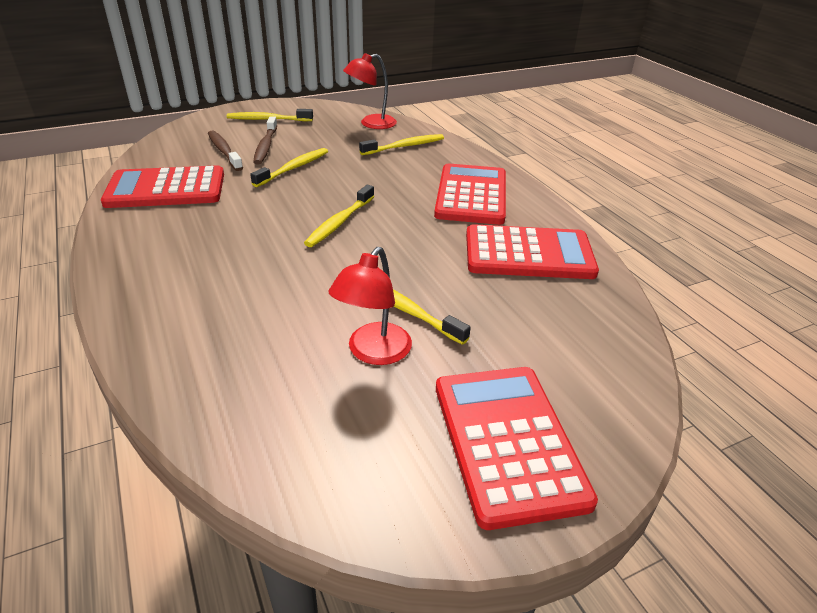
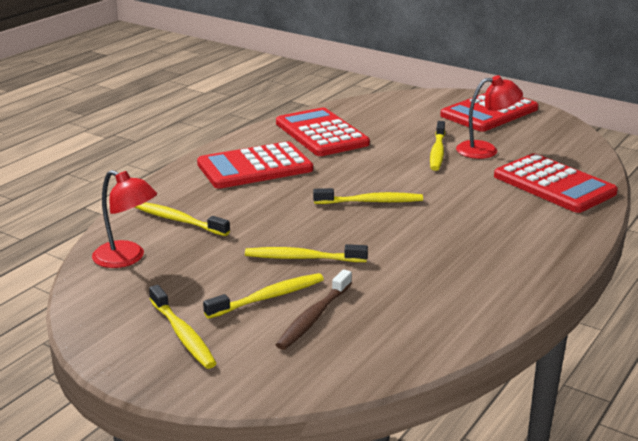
camera: 120 degrees left, 10 degrees down
red calculator [101,165,224,208] -> red calculator moved to [494,153,618,213]
brown toothbrush [253,117,277,164] -> yellow toothbrush [203,273,324,319]

